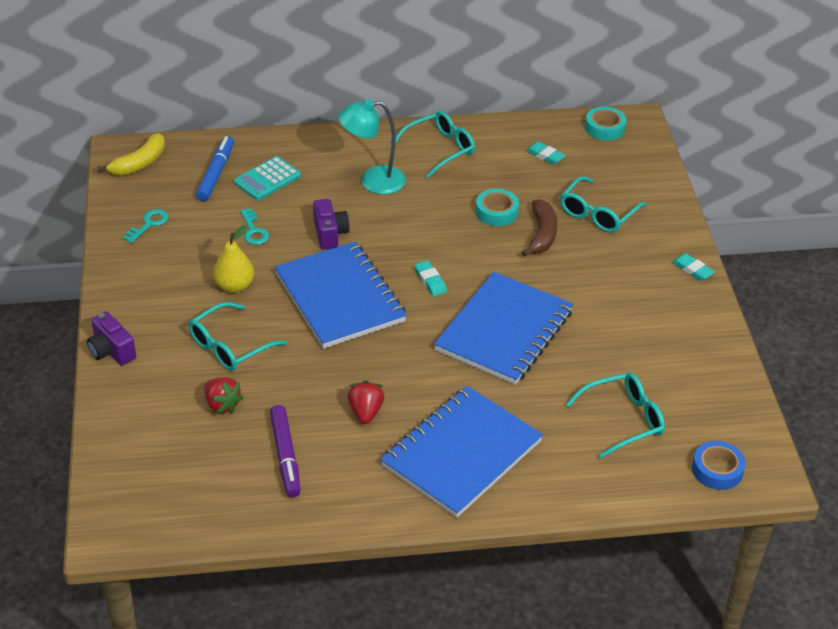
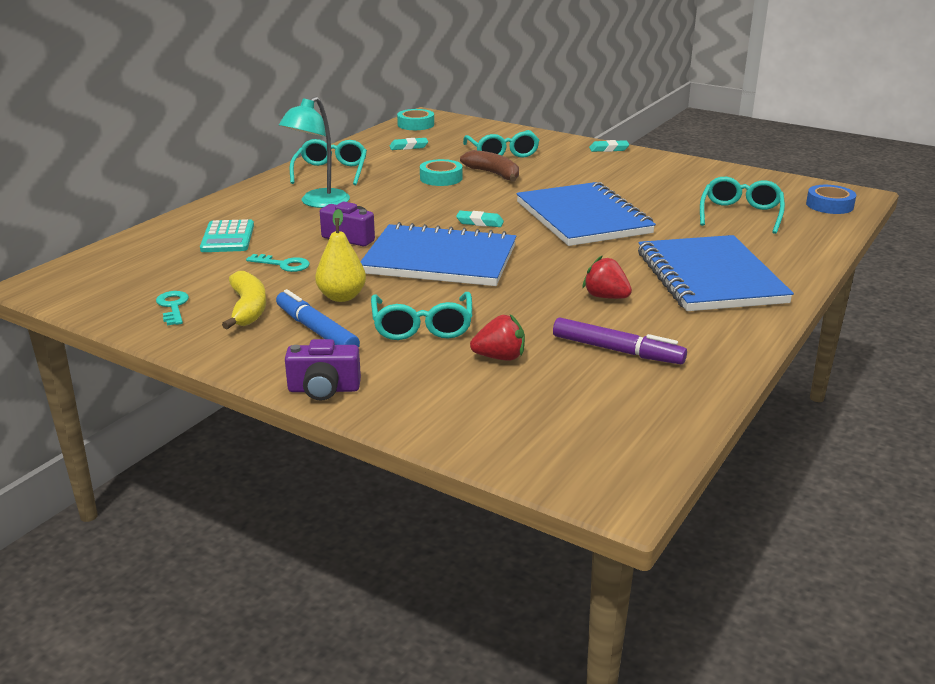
camera: 50 degrees left, 15 degrees down
yellow banana [97,133,165,175] -> yellow banana moved to [222,271,266,329]
blue marker [196,136,234,201] -> blue marker moved to [276,289,360,348]

